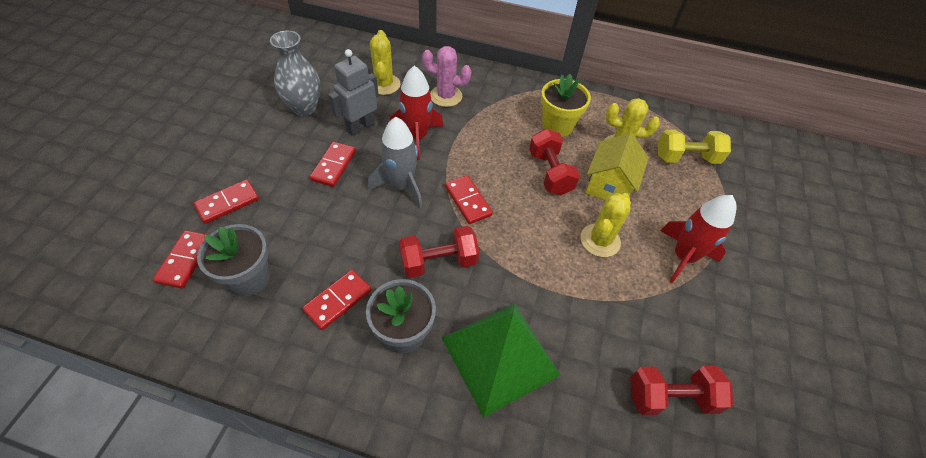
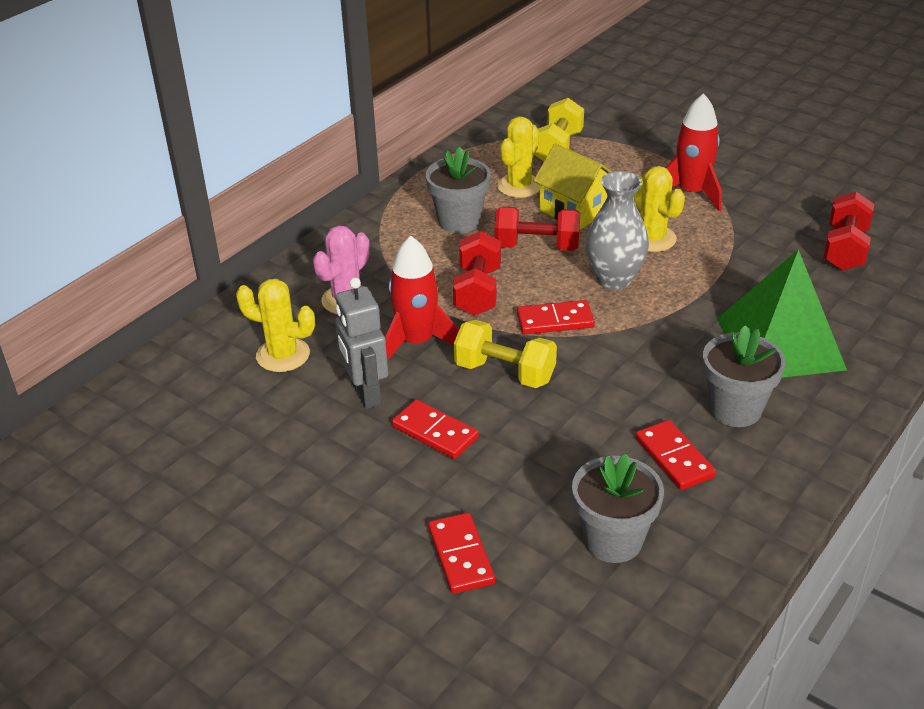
camera: 65 degrees left, 15 degrees down
red domino [153,230,207,289] -> none
grey vase [270,31,321,116] -> grey vase moved to [585,171,649,290]
grey rocket [368,117,422,208] -> yellow dumbbell [454,320,557,388]
red dumbbell [399,226,479,278] -> red dumbbell moved to [453,231,501,316]
yellow flower pot [541,74,591,137] -> grey flower pot [425,147,491,233]

